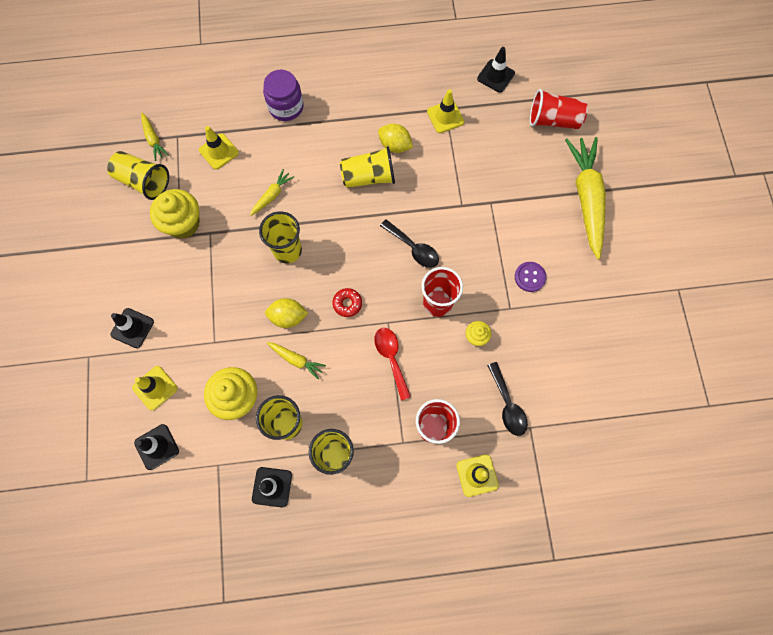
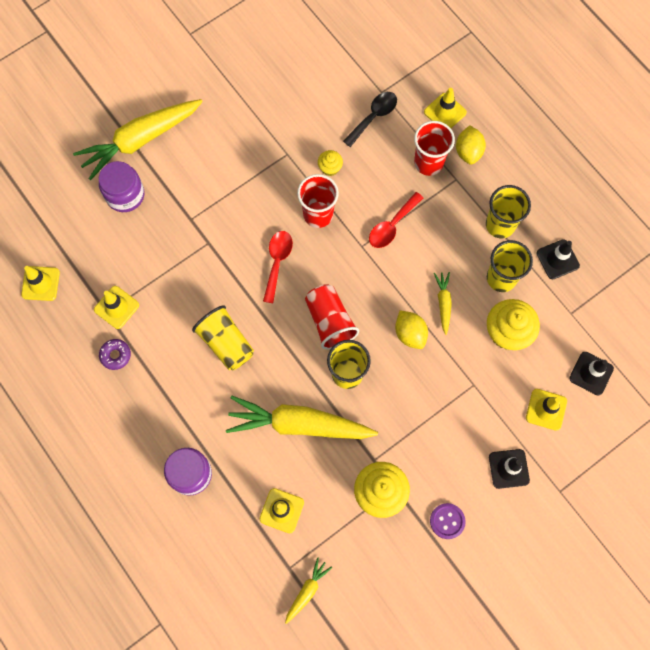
camera: 120 degrees left, 0 degrees up
yellow cup [107,151,169,200] -> none
yellow carrot [250,169,294,216] -> yellow carrot [226,396,378,439], size x2.21
red donut [332,288,362,317] -> none
yellow lemon [378,123,413,153] -> yellow lemon moved to [456,126,486,165]
black spoon [380,219,439,268] -> red spoon [263,231,293,303]
black traffic cone [477,47,515,93] -> yellow traffic cone [21,266,60,301]
purple button [515,262,546,292] -> purple button moved to [430,503,466,539]
red cup [530,89,588,129] -> red cup moved to [305,284,359,350]
none -> purple jar [99,161,144,212]
none -> purple donut [99,339,131,370]

